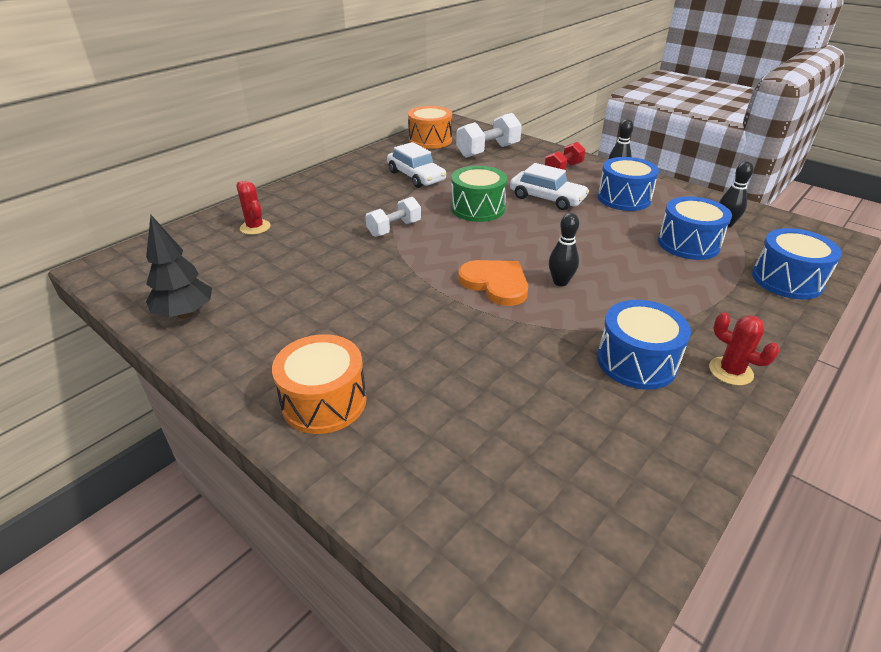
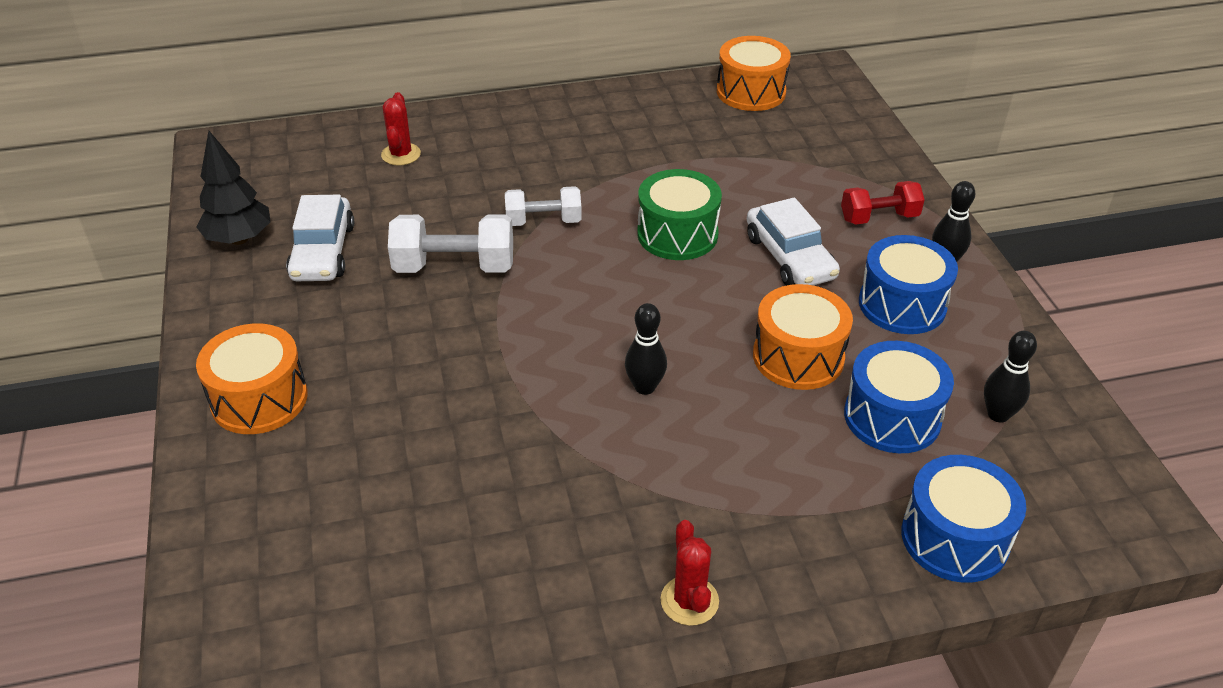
camera: 35 degrees right, 5 degrees up
white car [387,142,446,188] -> white car moved to [286,195,354,281]
white dumbbell [456,113,522,158] -> white dumbbell moved to [388,215,513,273]
orange heart [458,260,528,306] -> none
blue drum [597,300,691,390] -> none
none -> orange drum [753,284,853,390]

